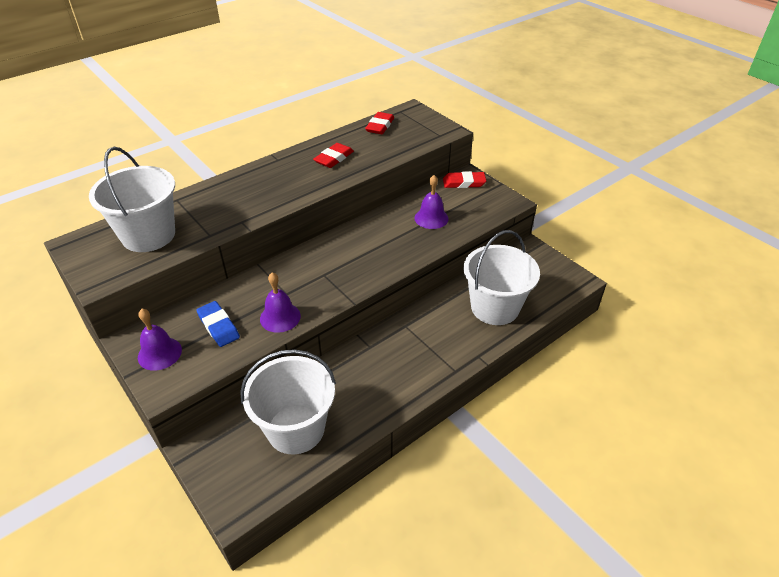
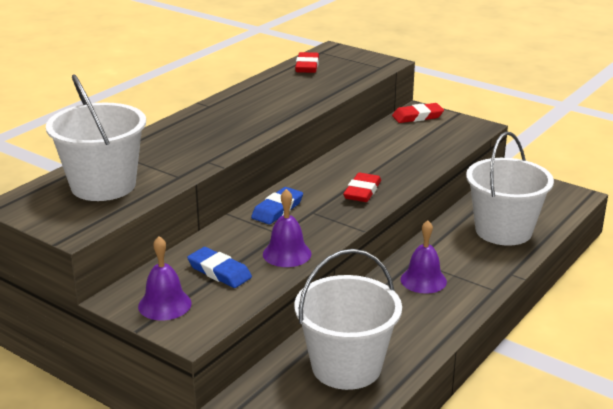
camera: 15 degrees left, 15 degrees down
red eraser [313,143,354,168] -> red eraser moved to [343,172,381,202]
purple bell [415,175,449,229] -> purple bell moved to [401,220,447,294]
none -> blue eraser [251,187,303,224]

